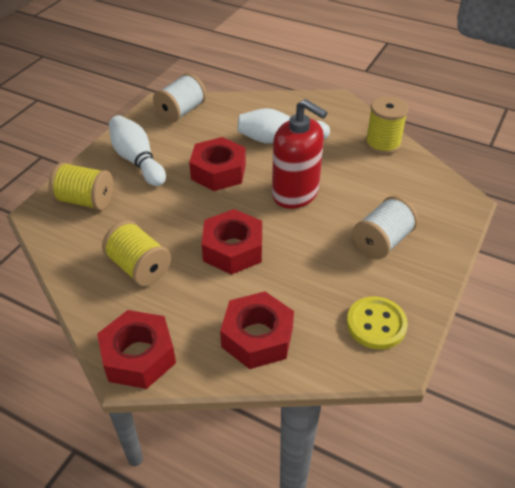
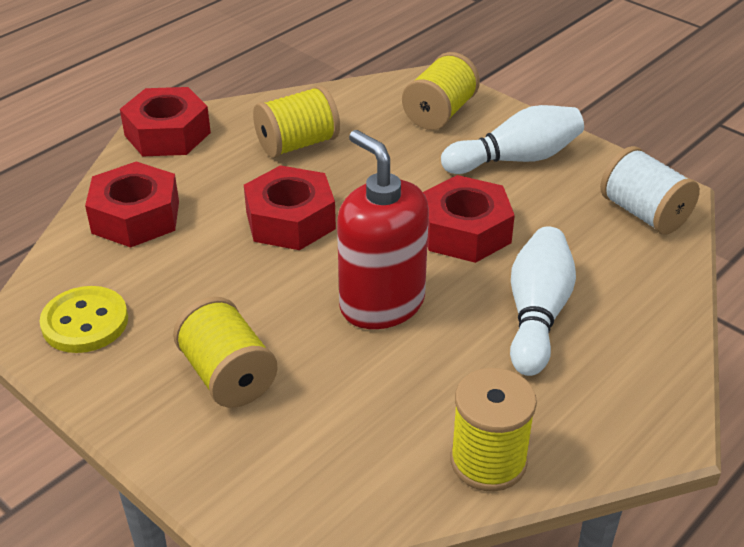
camera: 105 degrees right, 5 degrees down
red soap dispenser [272,99,328,209] -> red soap dispenser turned 90 degrees clockwise [337,130,429,329]
white spool [353,196,418,259] -> yellow spool [173,297,278,408]

